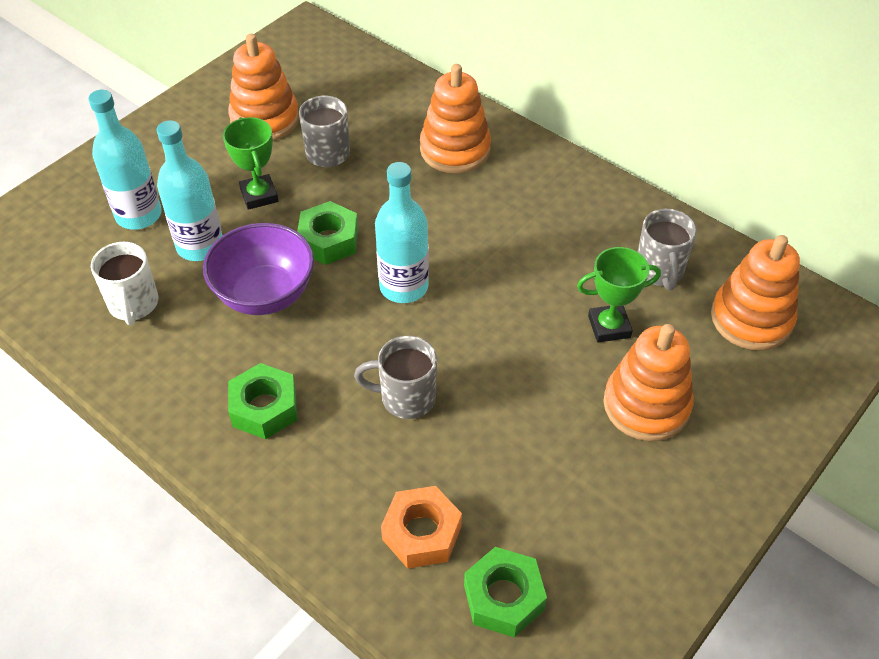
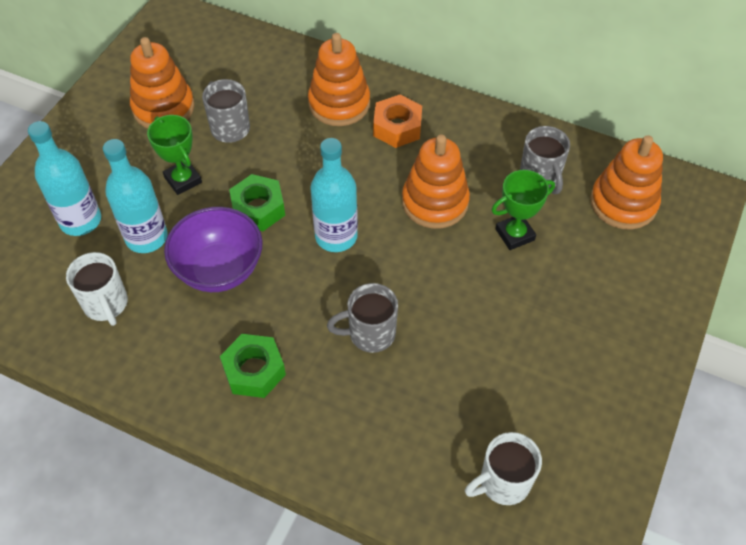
camera: 15 degrees left, 5 degrees up
orange nut [381,486,462,568] -> orange nut moved to [373,95,422,148]
green nut [464,547,547,638] -> white mug [465,432,542,505]
orange stacking toy [603,324,693,441] -> orange stacking toy moved to [402,134,470,229]

